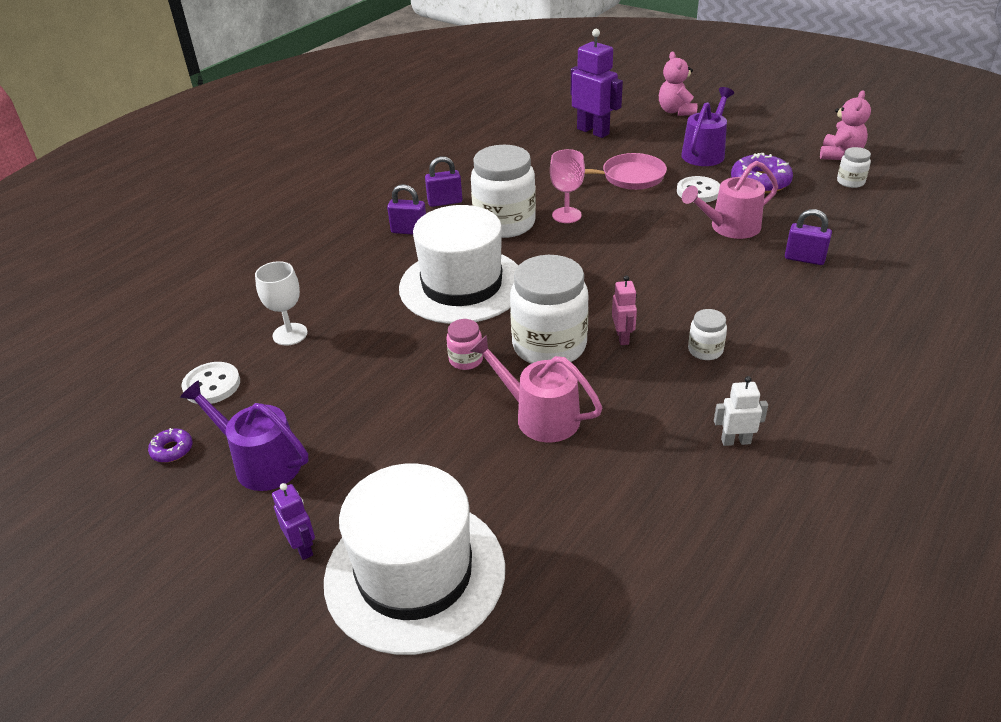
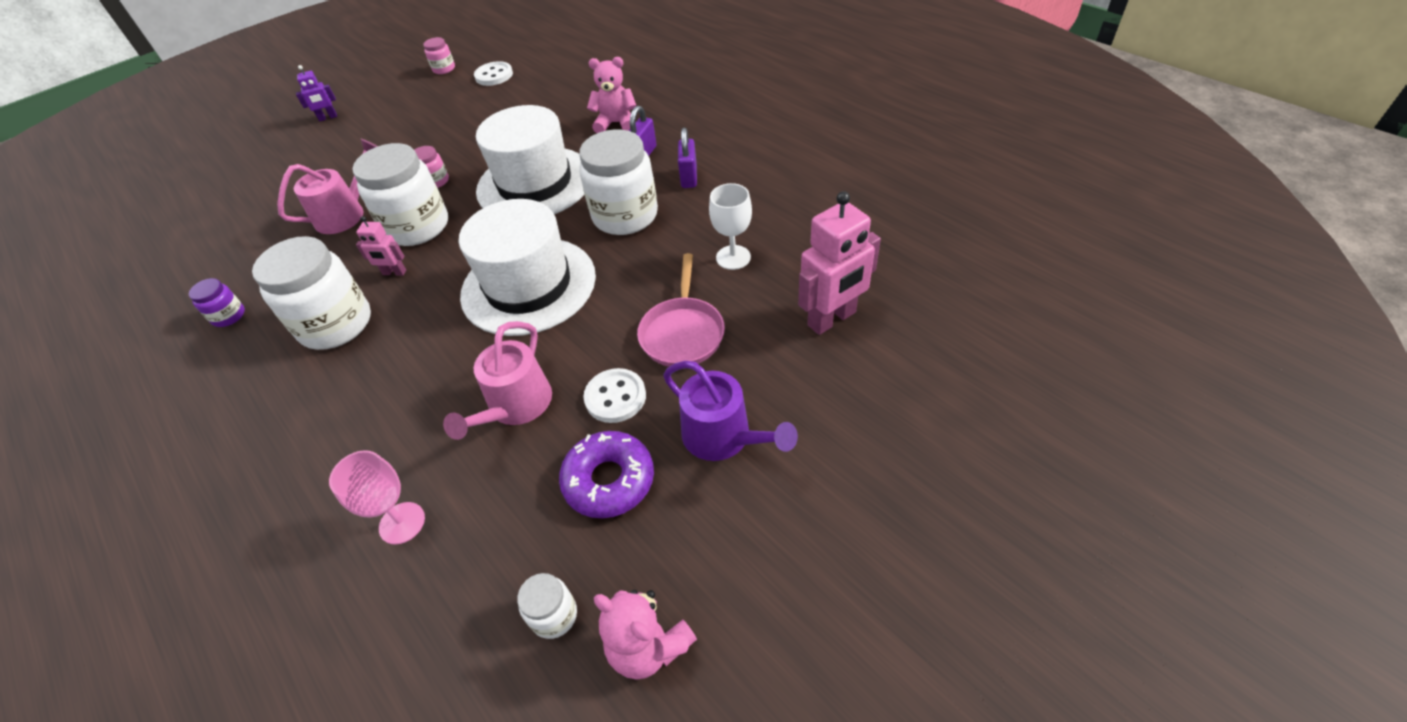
camera: 105 degrees right, 10 degrees up
purple donut [148,428,193,463] -> pink jar [423,37,455,74]
purple watering can [180,380,308,491] -> none
white goblet [255,261,307,345] -> white goblet moved to [709,183,752,270]
white hat [324,463,505,655] -> white hat moved to [459,199,596,336]
pink goblet [550,149,585,223] -> pink goblet moved to [329,450,425,545]
purple robot [571,29,623,138] -> pink robot [798,191,881,335]
pink teddy bear [659,52,697,116] -> pink teddy bear moved to [587,57,636,133]
pink watering can [682,161,778,239] -> pink watering can turned 150 degrees counterclockwise [443,321,552,440]
white jar [688,309,727,360] -> white jar [252,236,371,350], size x2.18
white robot [714,376,768,446] -> purple jar [189,278,245,327]
purple padlock [785,209,832,265] -> none

